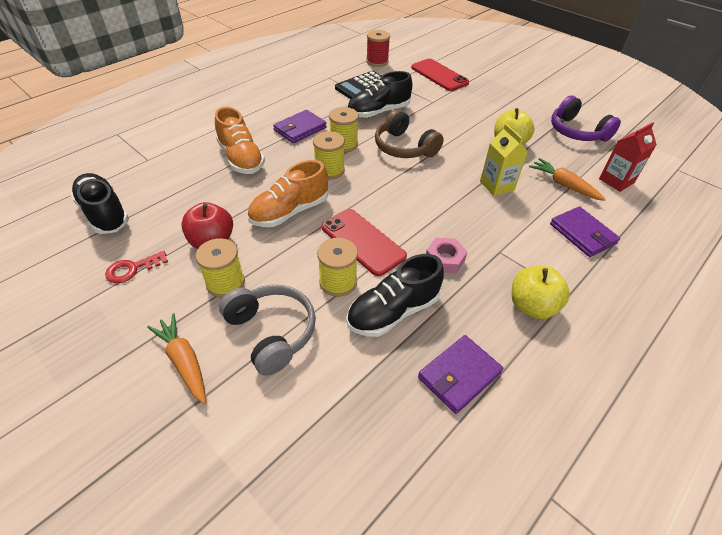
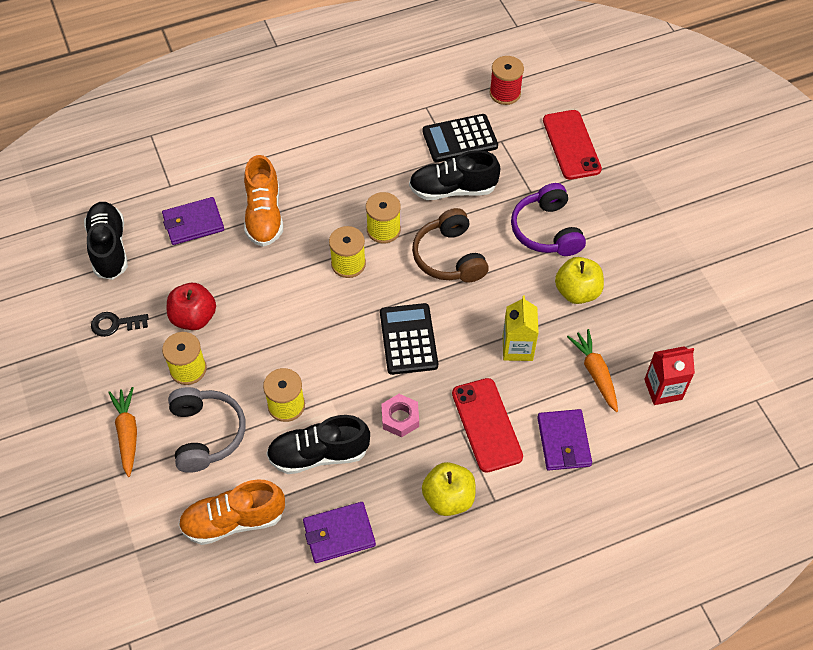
camera: 25 degrees right, 10 degrees up
red key [105,251,168,283] -> black key [91,312,149,337]
orange shoe [247,160,328,227] -> orange shoe moved to [178,479,285,545]
purple wallet [273,110,327,143] -> purple wallet moved to [162,197,224,245]
red phone [321,209,407,276] -> red phone moved to [452,378,523,473]
purple headphones [551,95,621,141] -> purple headphones moved to [511,183,586,256]
none -> black calculator [380,303,438,375]

